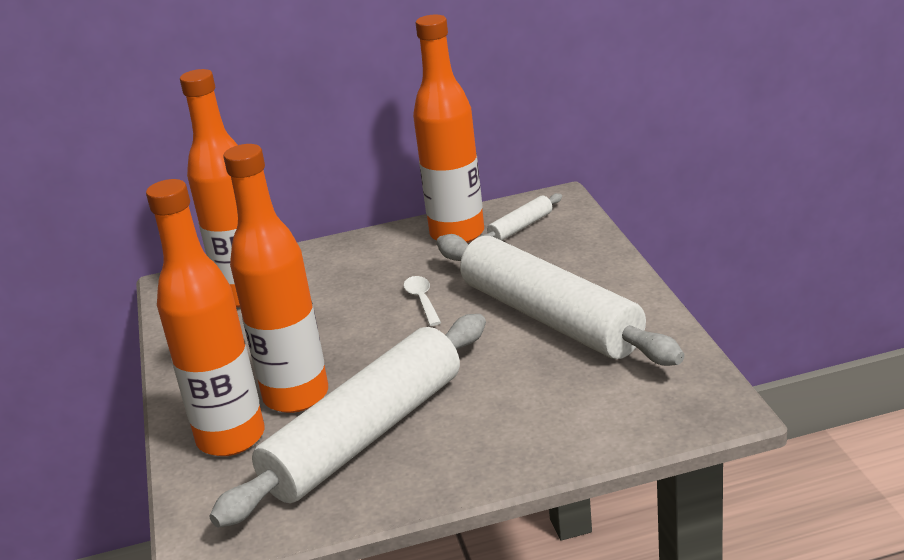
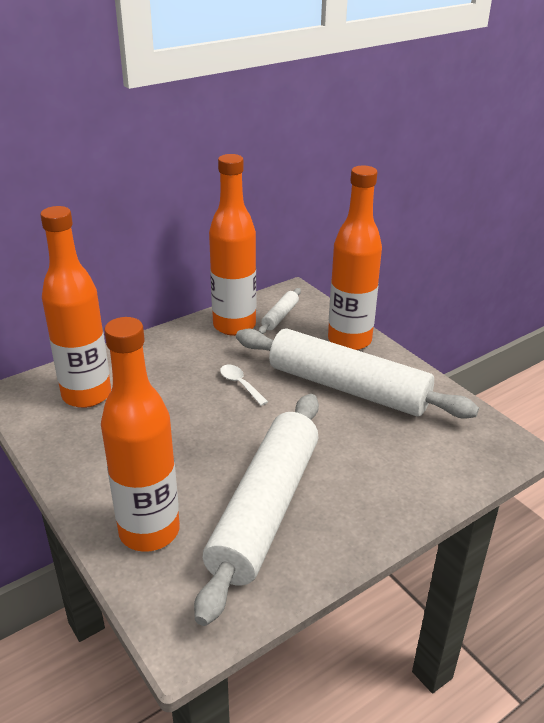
camera: 25 degrees left, 5 degrees up
orange bottle [224,144,328,413] -> orange bottle moved to [328,165,382,350]

